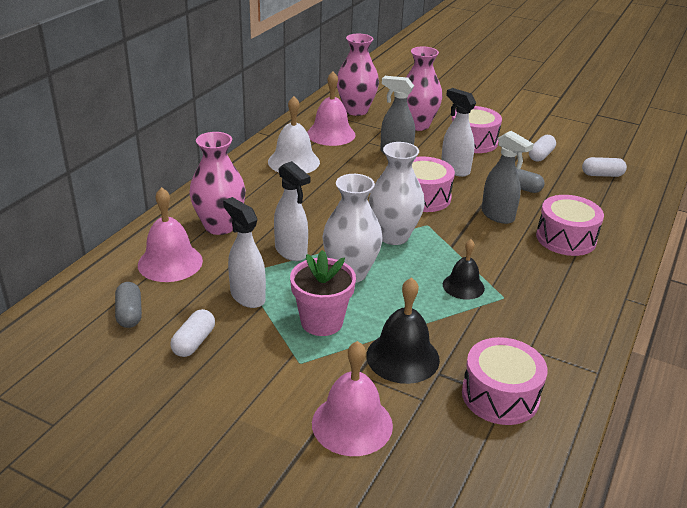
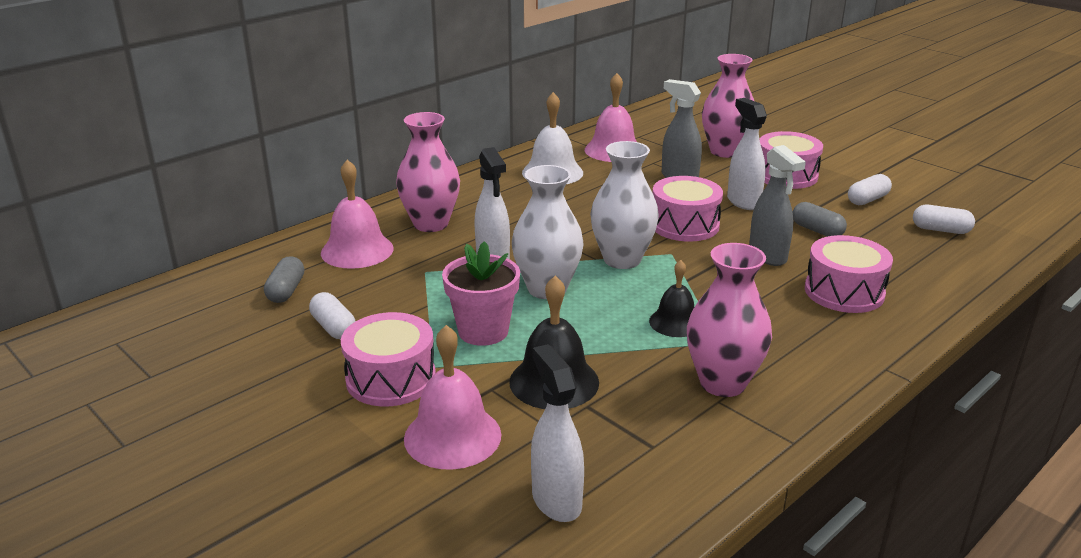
camera: 20 degrees right, 5 degrees down
white capsule [170,309,215,357] -> white capsule turned 75 degrees counterclockwise [309,292,356,339]
white spray bottle [223,197,266,308] -> white spray bottle moved to [531,344,584,522]
pink vase [337,34,379,116] -> pink vase moved to [687,243,772,397]
pink drum [462,337,548,425] -> pink drum moved to [341,312,436,407]

